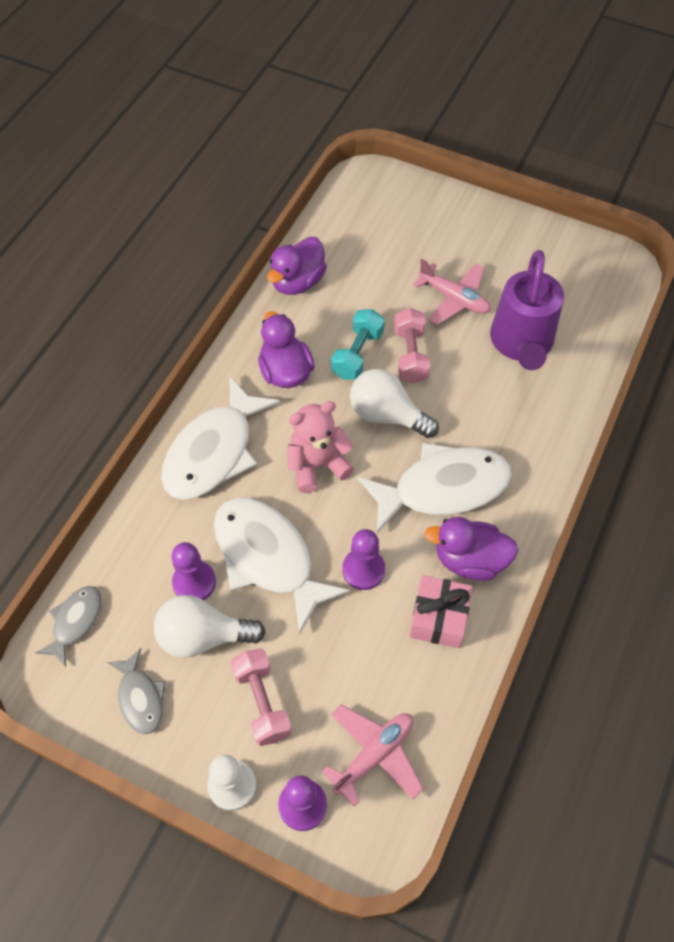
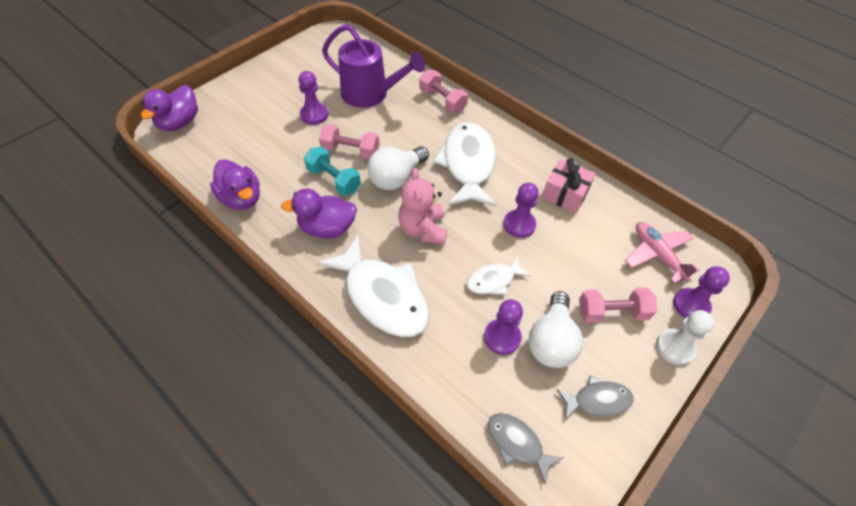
camera: 75 degrees left, 5 degrees down
white fish [214,498,351,635] -> white fish [466,255,531,295], size x0.51
pink plane [413,258,491,325] -> purple pawn [298,71,328,125]
purple duck [424,517,519,581] -> purple duck moved to [141,85,198,131]
none -> pink dumbbell [420,70,468,113]

